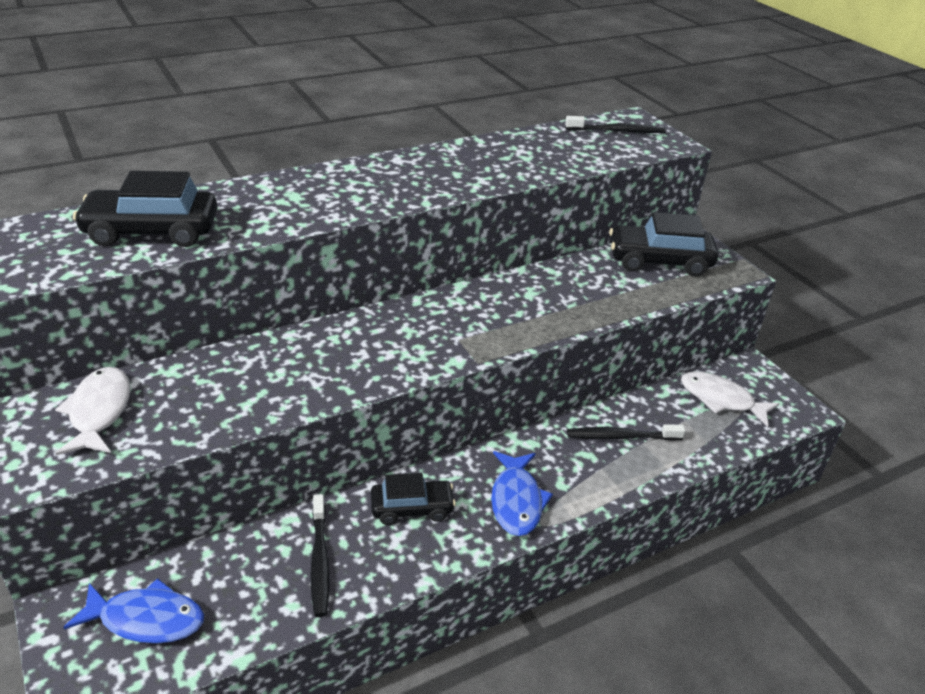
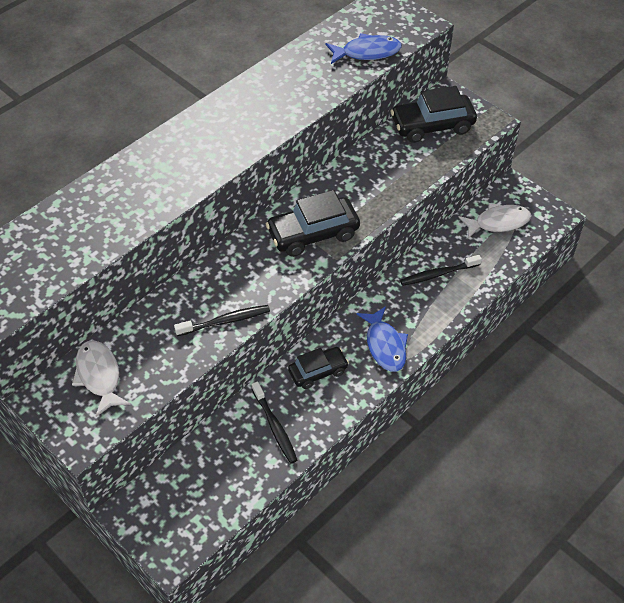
camera: 15 degrees left, 15 degrees up
blue fish [63,578,204,644] -> blue fish moved to [326,33,402,64]
black car [73,171,217,247] -> black car moved to [266,190,360,257]
black toothbrush [565,116,665,133] -> black toothbrush moved to [174,305,270,336]
white fish [681,371,780,427] -> white fish turned 150 degrees clockwise [458,203,531,238]

